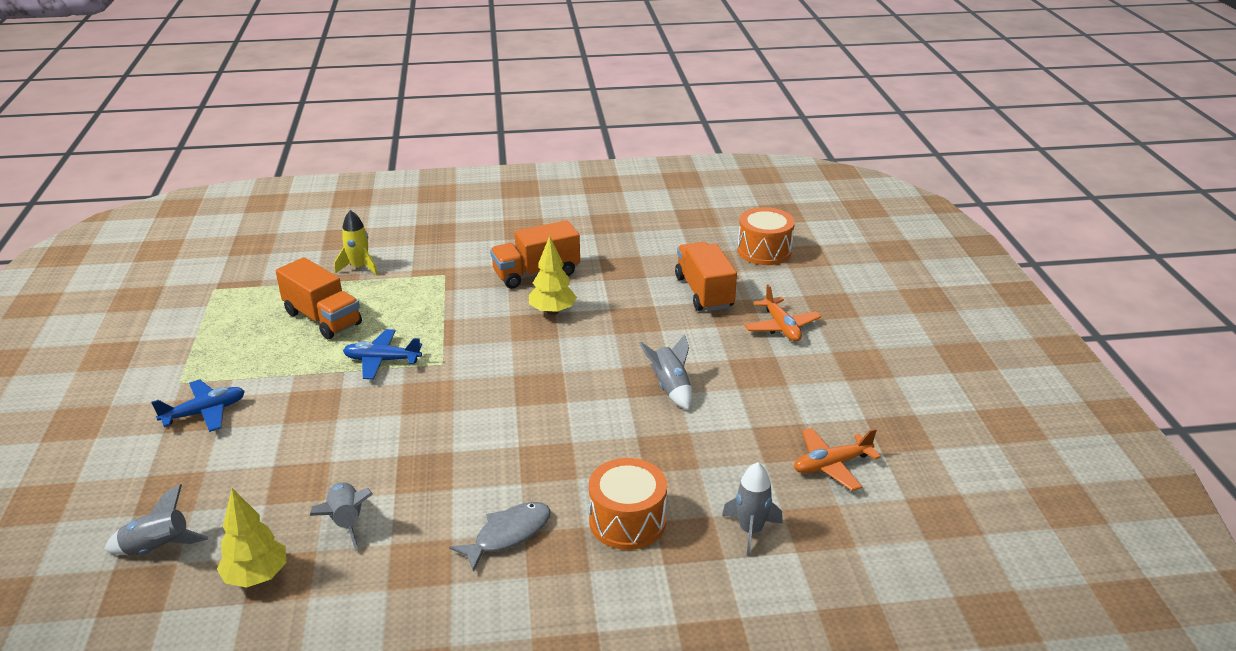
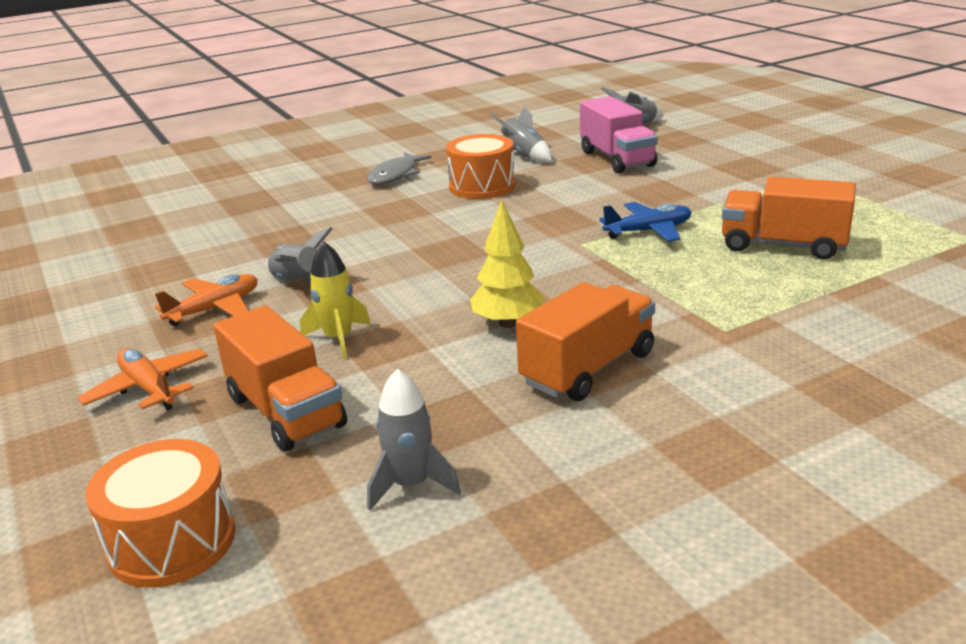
camera: 160 degrees right, 5 degrees down
blue plane [151,379,245,432] -> none
yellow tree [217,488,286,588] -> none
yellow rocket [335,210,378,276] -> yellow rocket moved to [300,241,371,359]
orange drum [588,458,667,550] -> orange drum moved to [446,134,515,199]
grey rocket [722,462,783,557] -> grey rocket moved to [367,369,461,511]
orange plane [794,428,881,491] -> orange plane moved to [155,274,258,326]
none -> pink truck [580,96,658,173]

